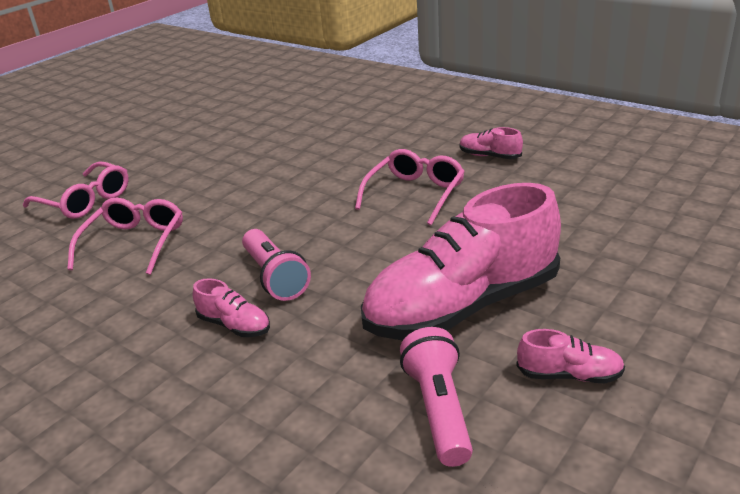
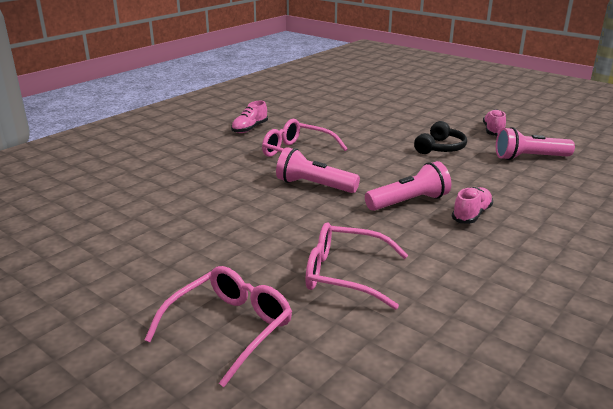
camera: 90 degrees left, 5 degrees down
pink shoe [361,183,561,341] -> black headphones [414,121,467,154]
none -> pink flashlight [276,147,360,193]

